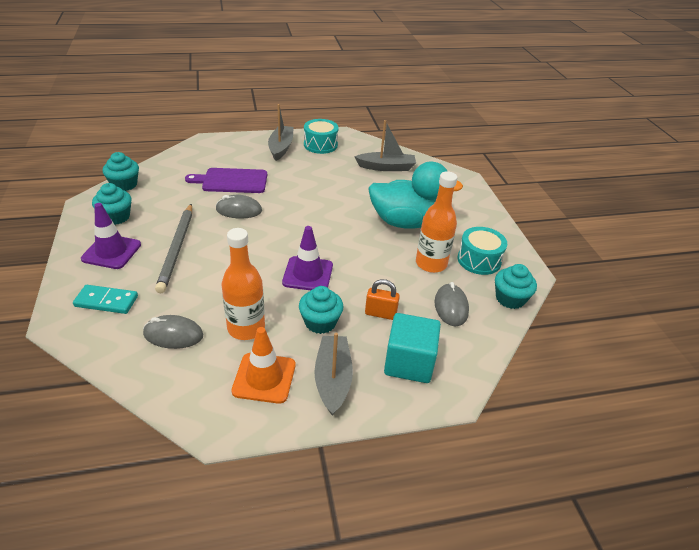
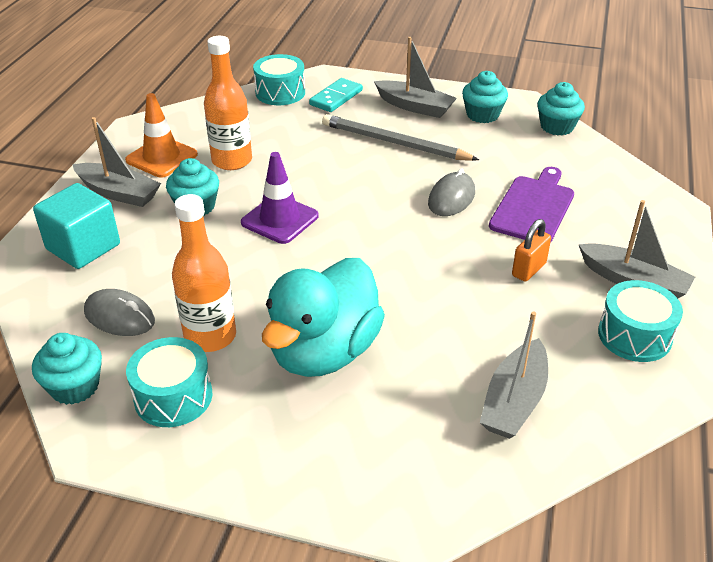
camera: 120 degrees right, 0 degrees up
purple traffic cone [81,203,141,269] -> grey boat [374,37,457,118]
grey mouse [143,315,203,349] -> none
orange padlock [365,279,400,320] -> orange padlock moved to [512,219,551,282]
none -> turquoise drum [253,54,305,105]

